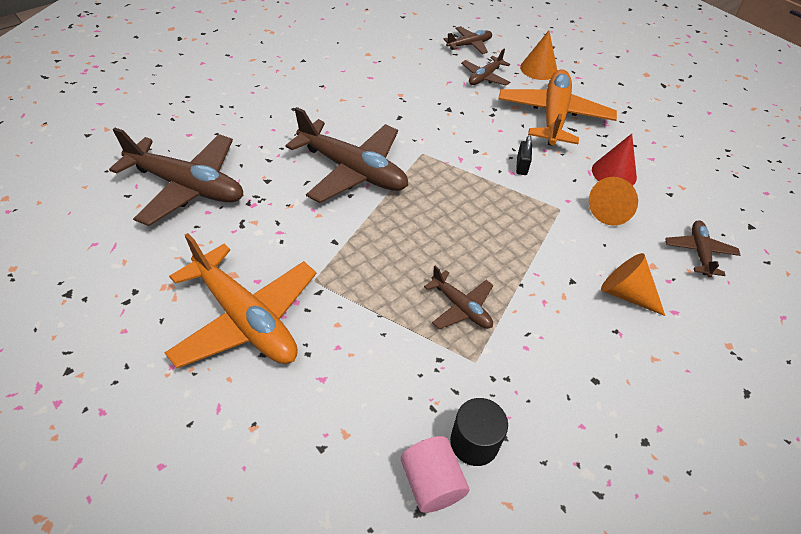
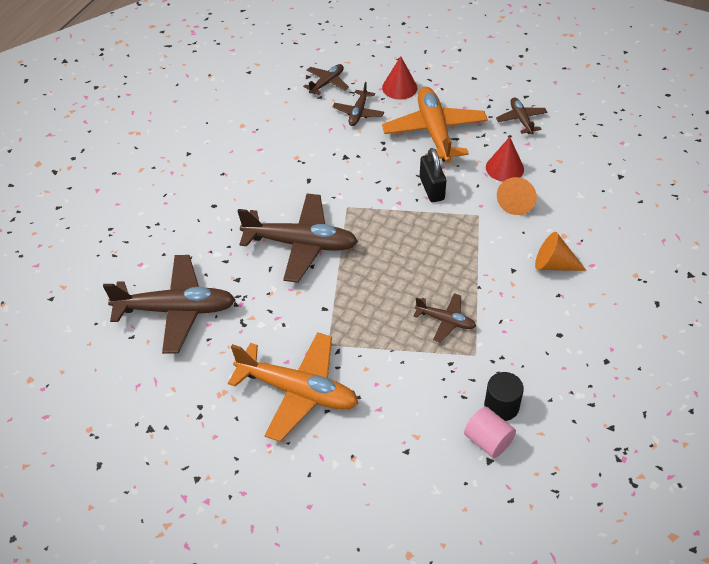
camera: 20 degrees left, 0 degrees up
black padlock [516,135,532,175] -> black padlock [420,148,446,202], size x1.61
orange cone [520,31,557,80] -> red cone [382,56,417,100]
brown plane [665,220,740,277] -> brown plane moved to [496,97,547,134]

